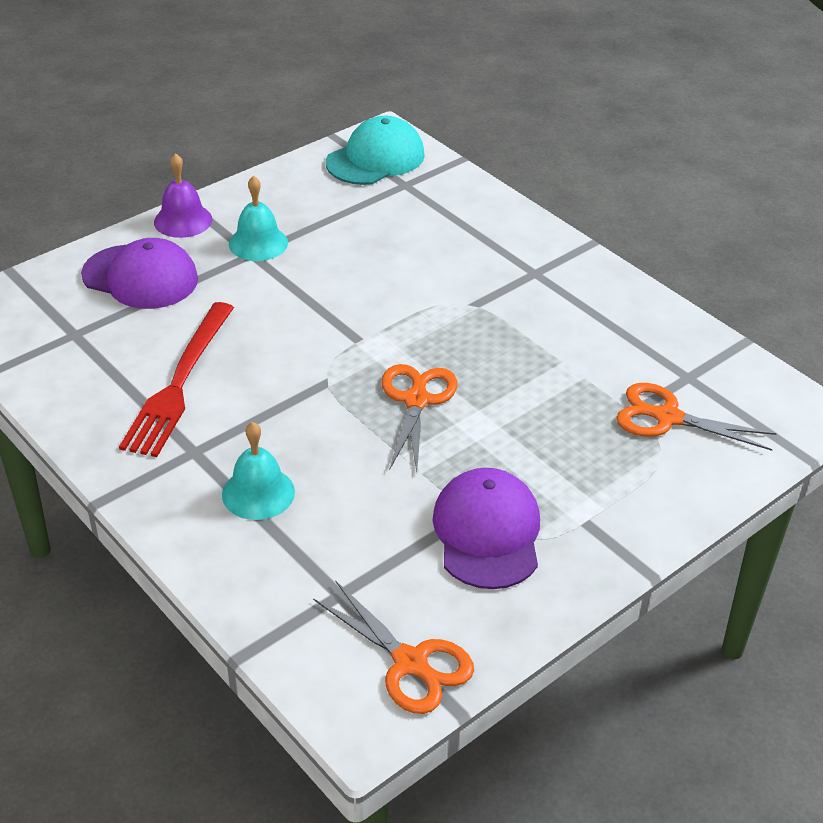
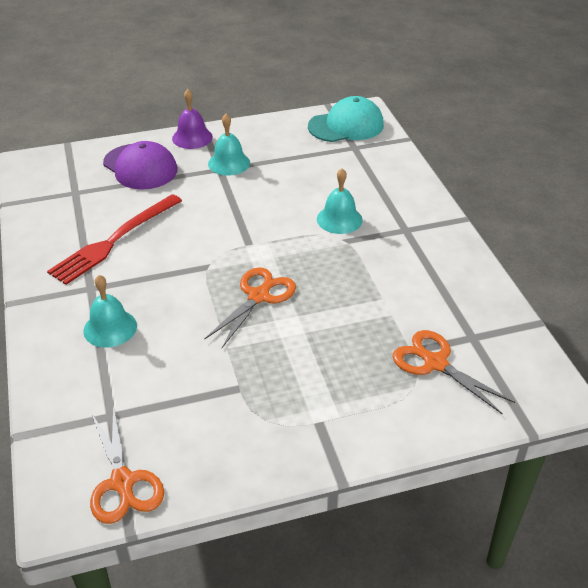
camera: 25 degrees right, 0 degrees up
purple cap [432,468,540,589] -> none
none -> turquoise bell [317,168,362,234]

